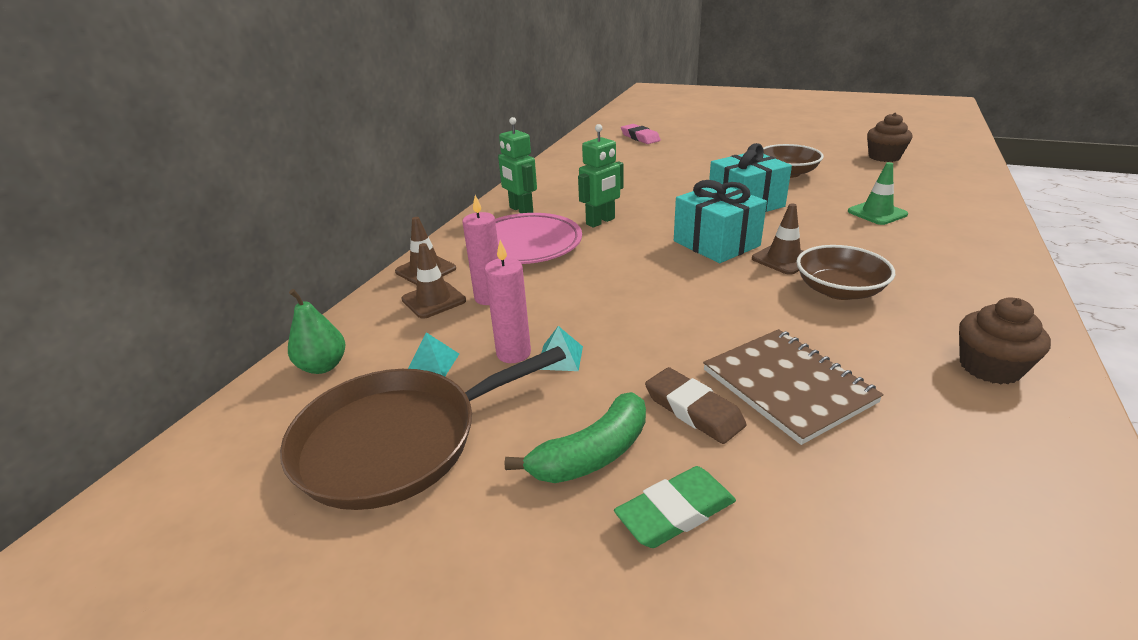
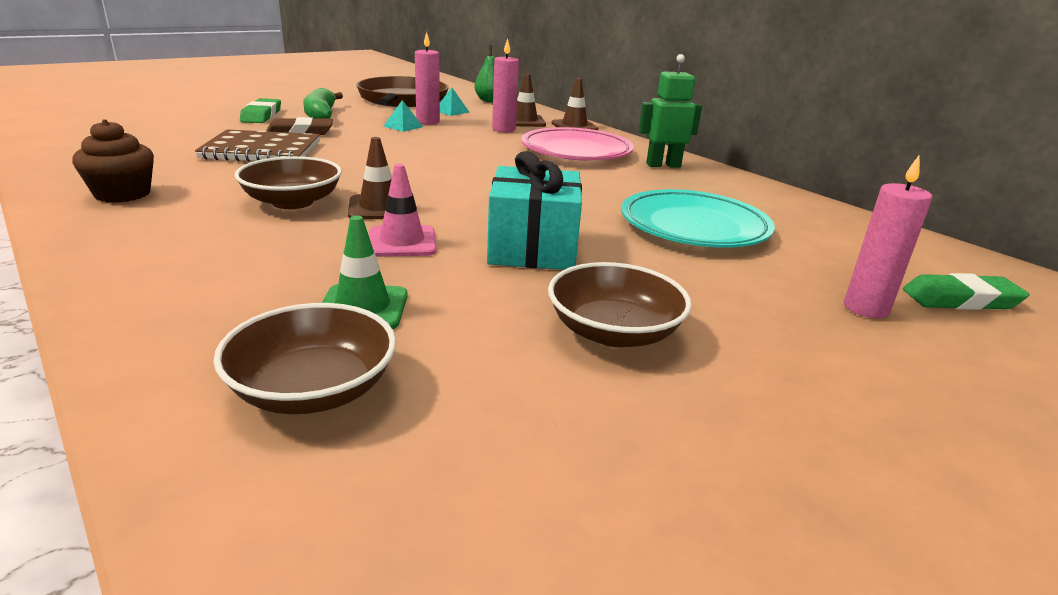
camera: 115 degrees right, 5 degrees down
green robot [578,124,624,227] -> none
pink eraser [621,124,661,144] -> green eraser [903,273,1030,310]
turquoise gift [674,180,767,263] -> none
brown cupcake [867,113,913,162] -> none
none -> brown bowl [213,303,396,414]
none -> pink traffic cone [369,164,437,257]
none -> turquoise plate [621,189,775,248]
none -> pink candle [844,156,932,318]

